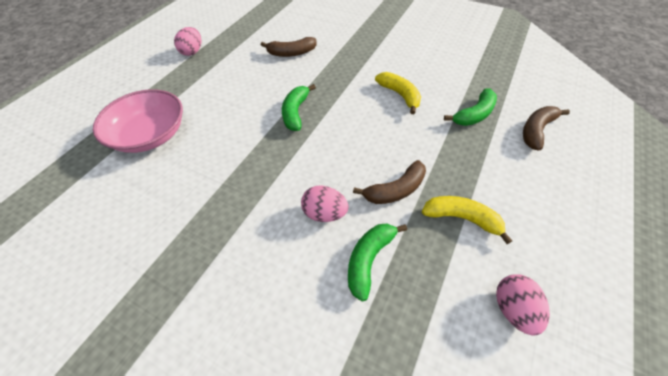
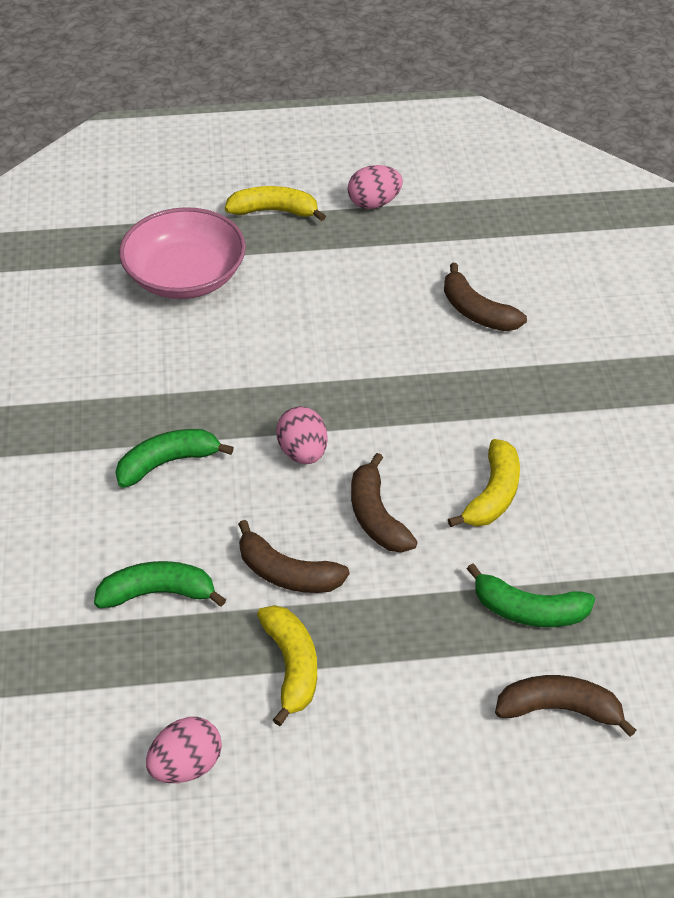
camera: 55 degrees right, 5 degrees down
green banana [282,84,316,131] -> green banana moved to [115,429,234,488]
pink egg [301,185,349,222] -> pink egg moved to [276,406,328,464]
none -> yellow banana [225,186,326,221]
none -> brown banana [351,453,417,553]

